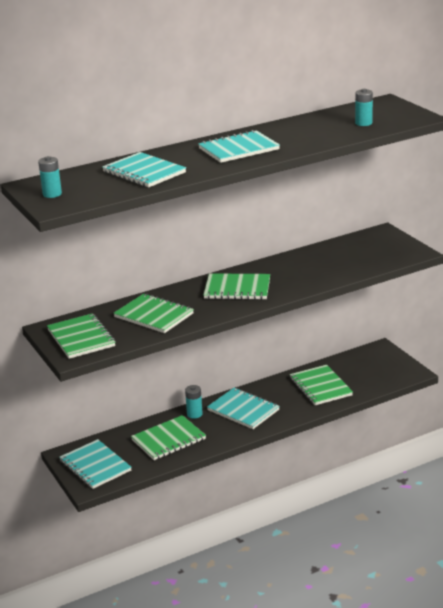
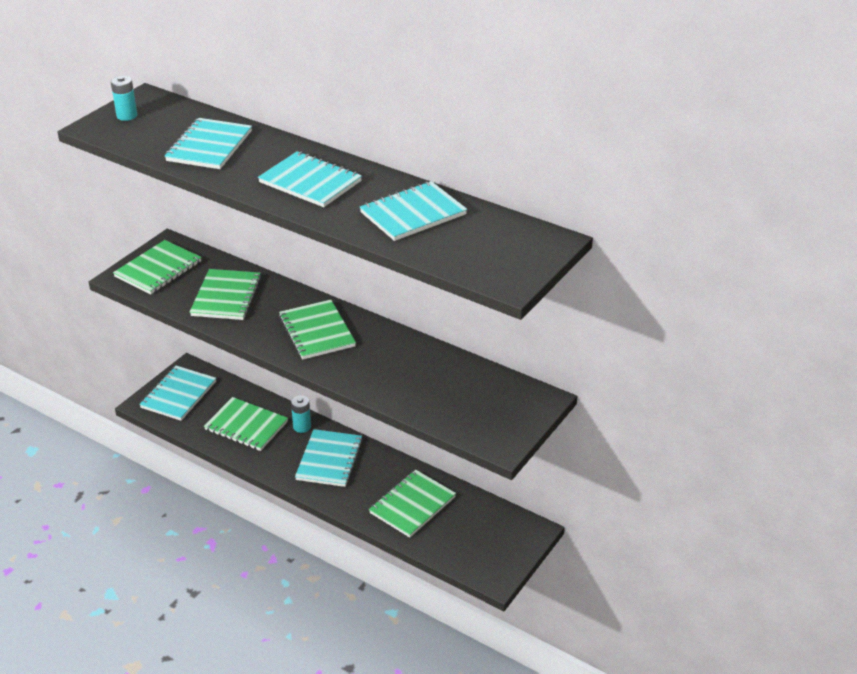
camera: 60 degrees right, 10 degrees up
turquoise battery [355,89,373,126] -> none
none -> turquoise notebook [360,181,467,241]

